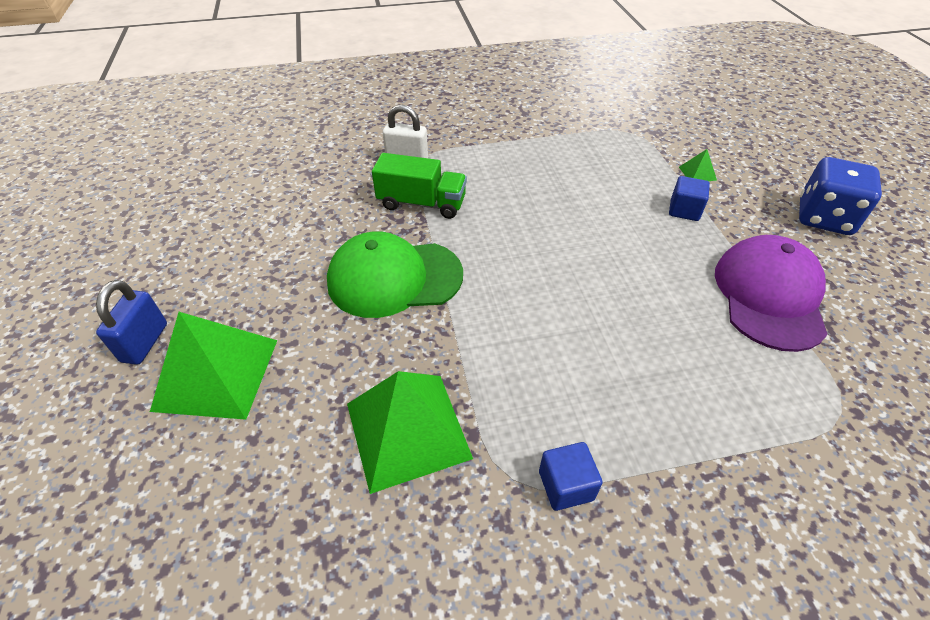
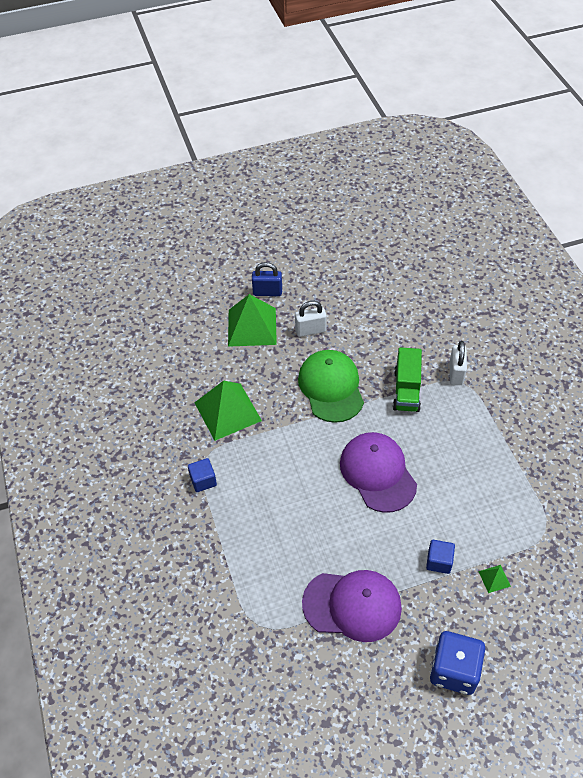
camera: 85 degrees right, 5 degrees up
none -> white padlock [295,301,327,337]
none -> purple cap [340,432,417,513]

